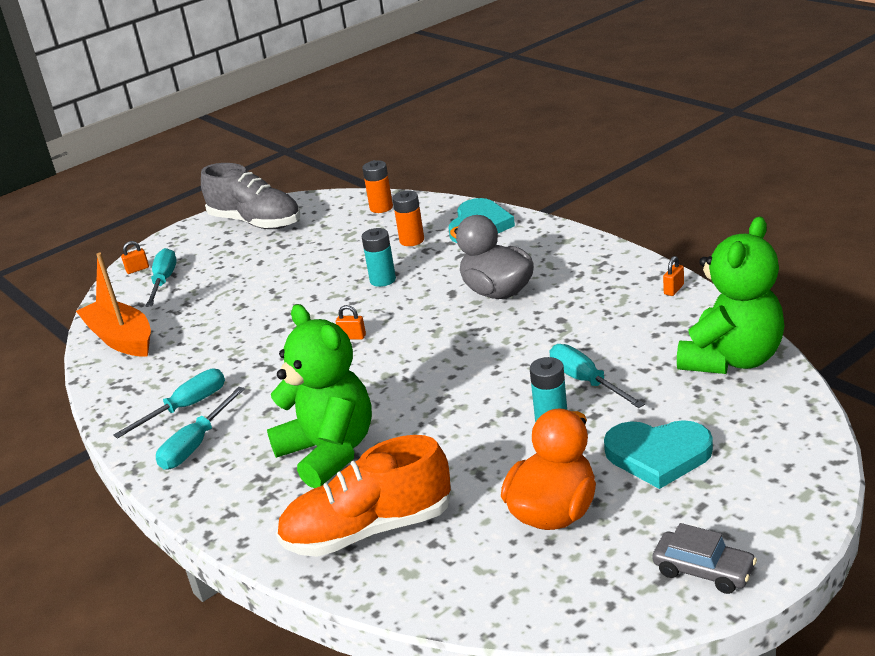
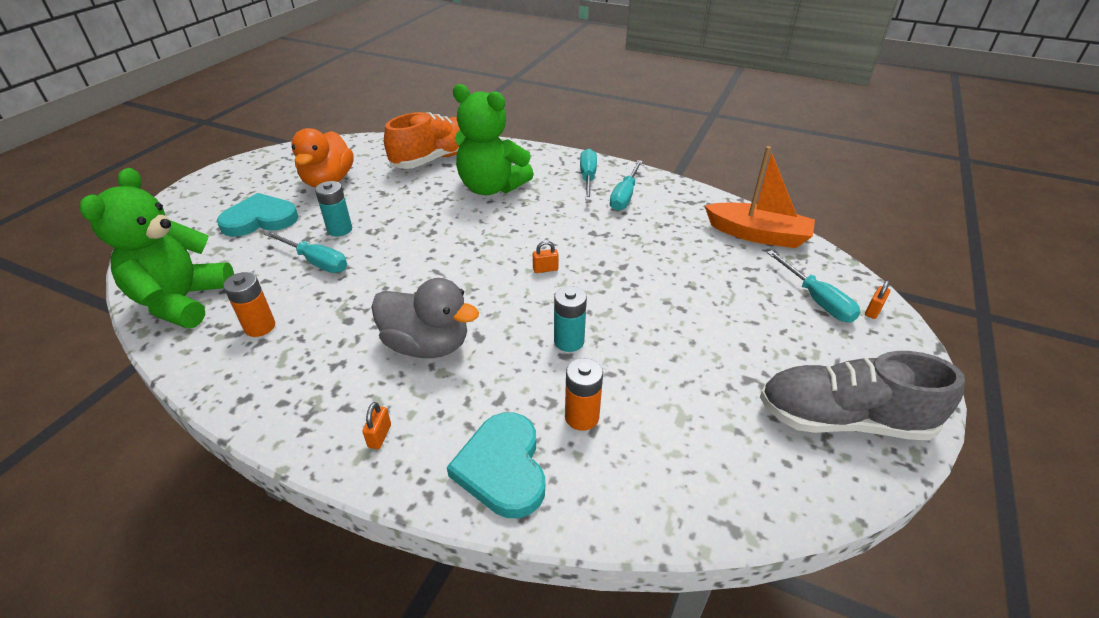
camera: 150 degrees right, 10 degrees up
orange battery [362,160,393,213] -> orange battery moved to [223,272,275,337]
grey car [653,523,757,594] -> none
orange padlock [663,256,684,296] -> orange padlock moved to [362,402,391,449]

